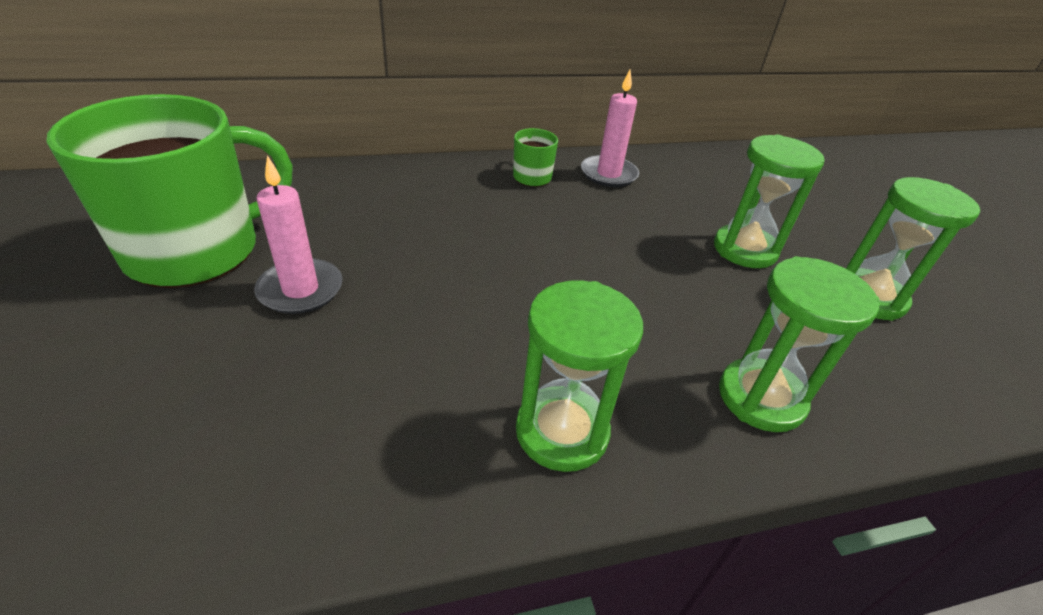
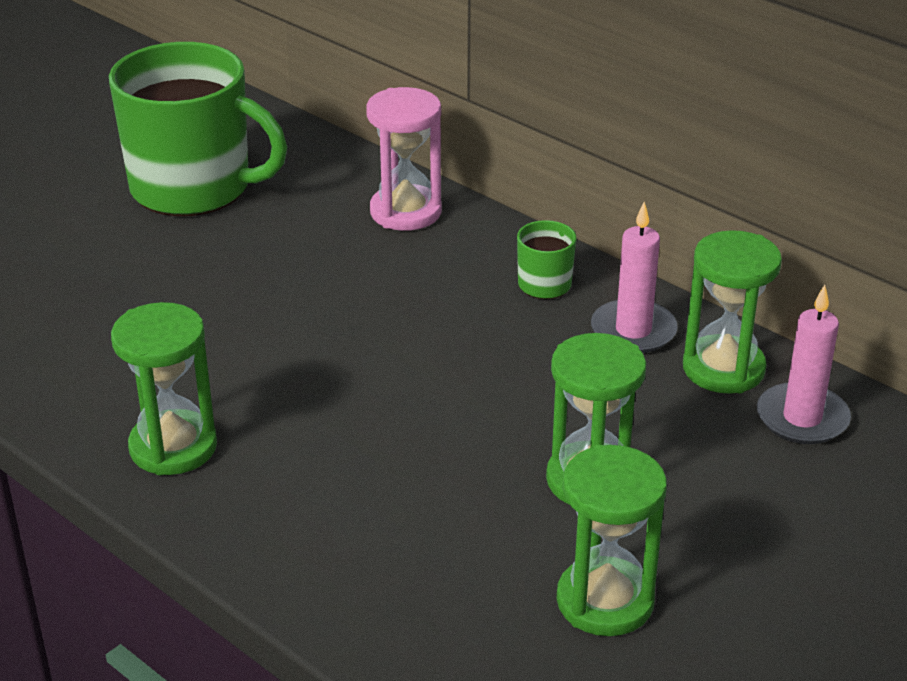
camera: 60 degrees right, 5 degrees down
pink candle [254,155,343,314] -> pink candle moved to [757,285,851,444]
green hourglass [719,256,880,432] -> green hourglass moved to [683,230,782,394]
none -> pink hourglass [366,87,442,231]

